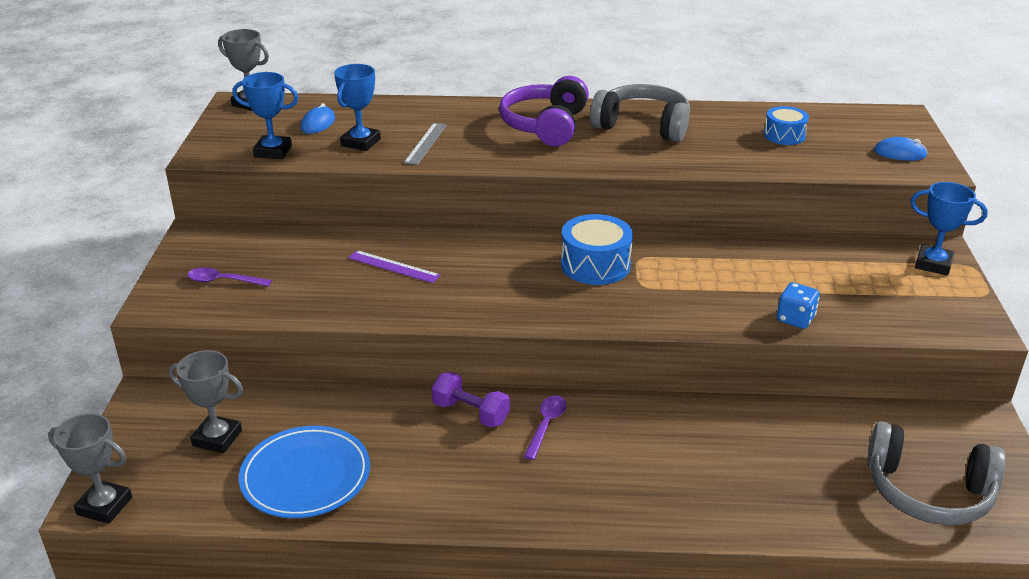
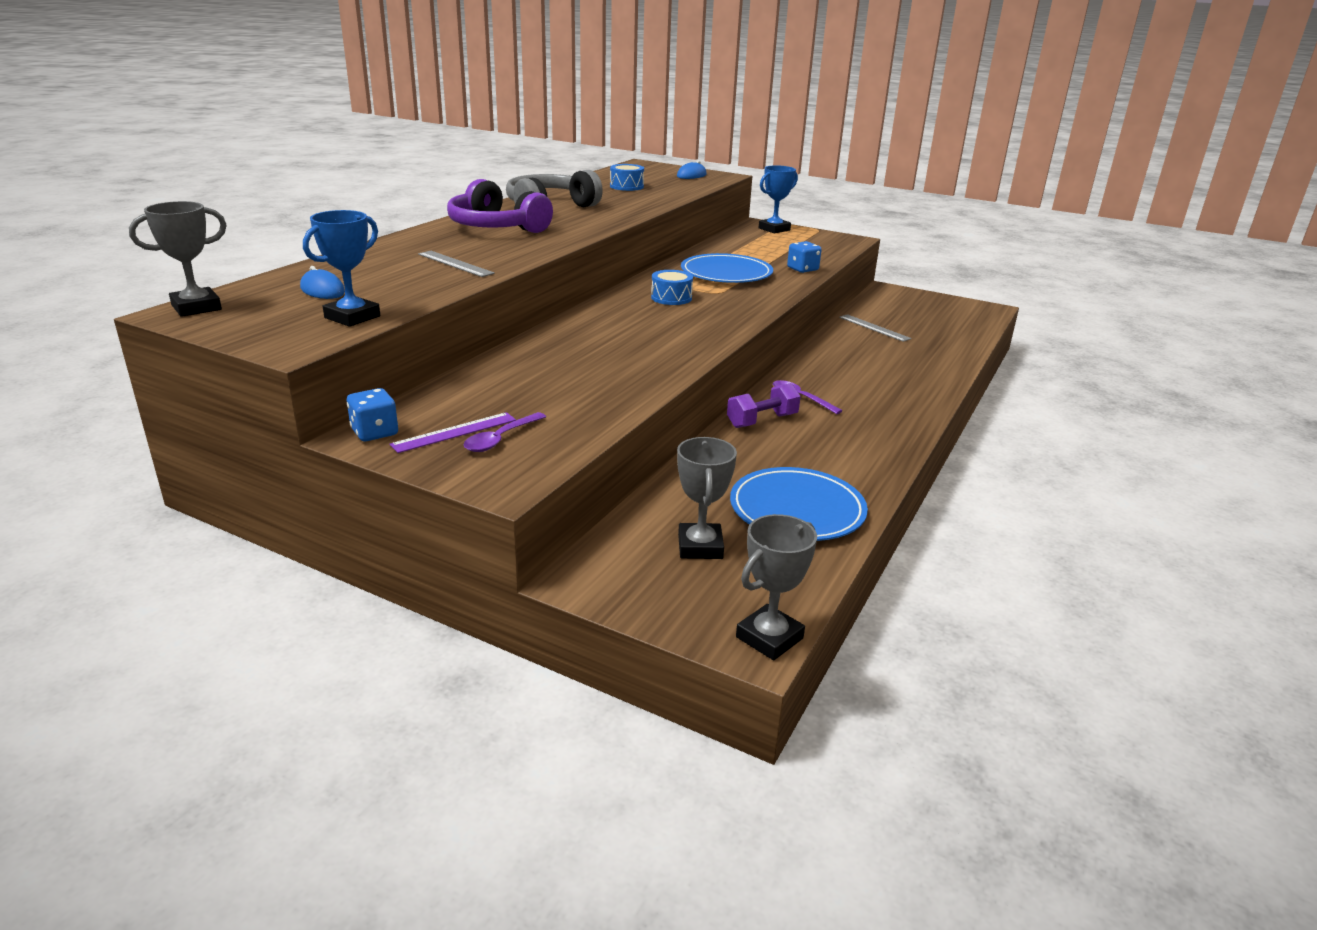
camera: 65 degrees left, 5 degrees down
grey trophy [169,350,243,453] -> grey trophy turned 45 degrees counterclockwise [677,437,737,559]
blue trophy [334,64,381,151] -> none
purple ruler [348,250,440,283] -> purple ruler moved to [389,412,516,453]
blue drum [561,214,633,285] -> blue drum [651,270,693,305], size x0.64
grey headphones [867,421,1006,525] -> none
none -> blue dice [347,388,398,441]
none -> blue plate [681,253,773,283]
none -> grey ruler [839,314,912,342]

